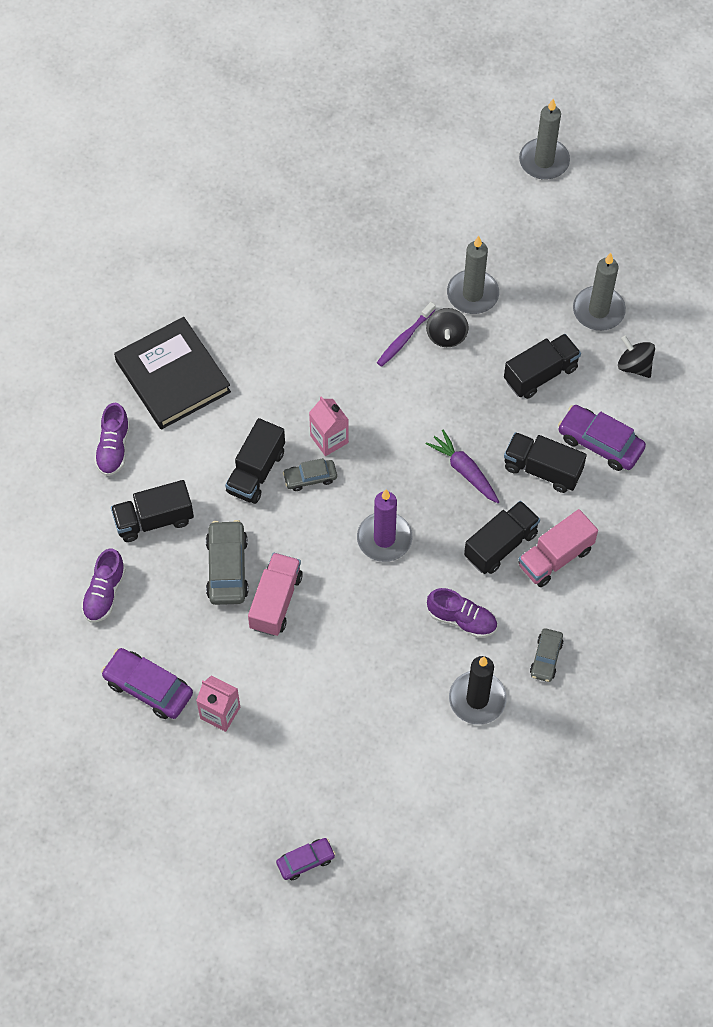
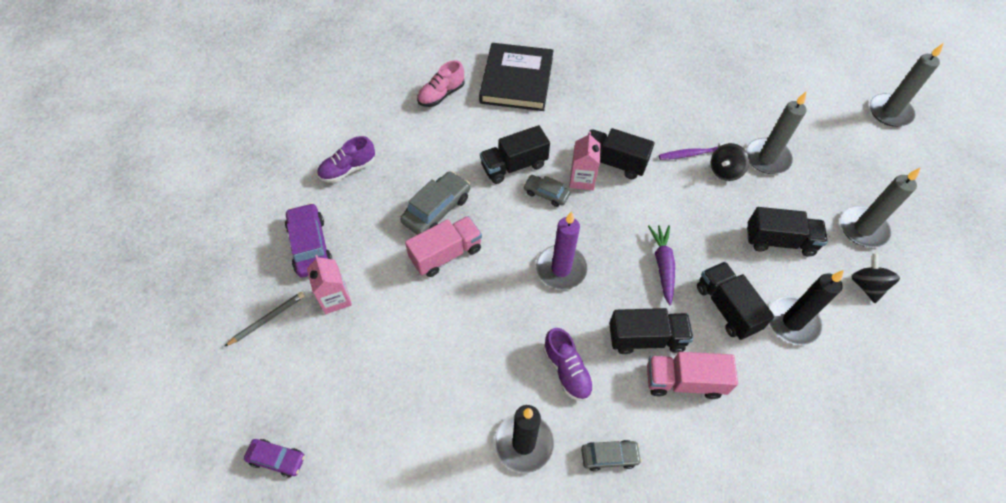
camera: 40 degrees right, 5 degrees down
purple shoe [94,403,130,476] -> pink shoe [417,60,465,107]
black truck [111,480,194,542] -> black truck moved to [588,128,654,179]
grey car [530,628,564,682] -> grey car turned 150 degrees counterclockwise [581,440,642,471]
purple car [558,405,646,471] -> black candle [769,270,844,345]
none -> grey pencil [224,292,304,347]

